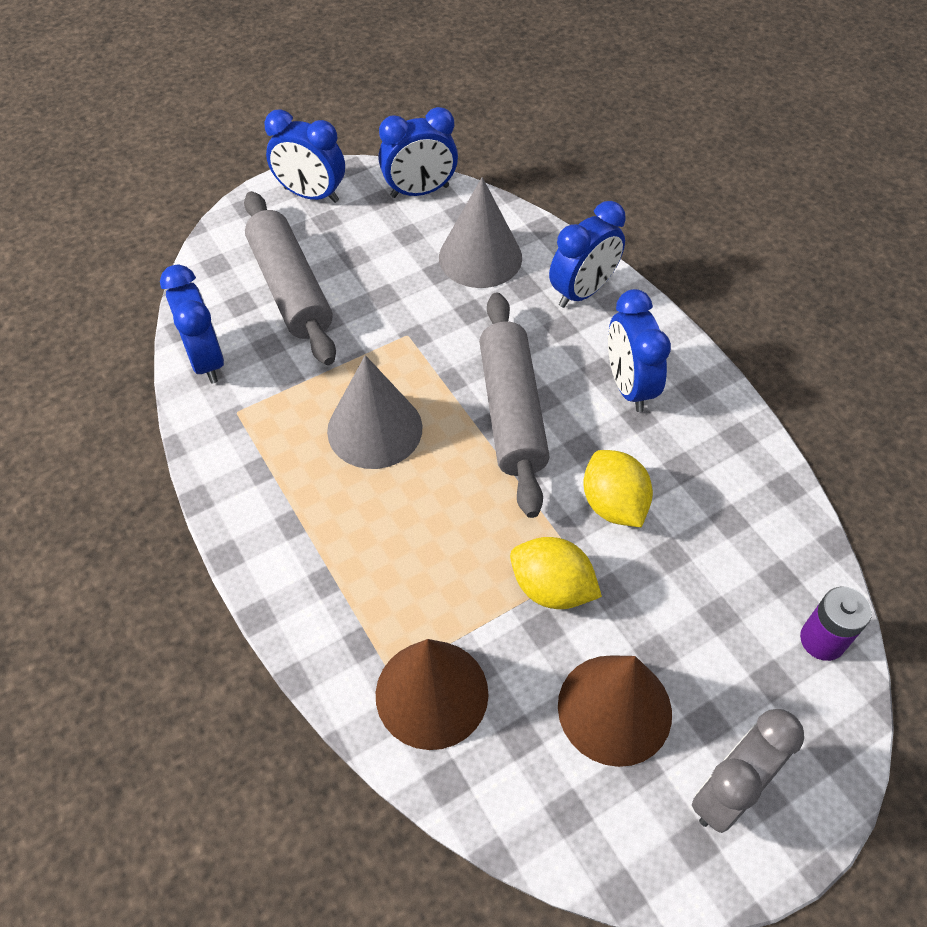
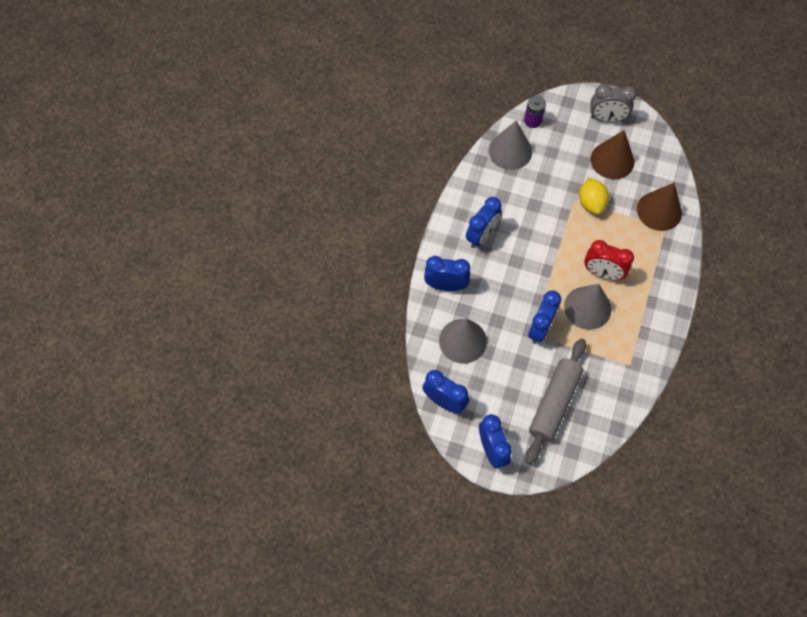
camera: 130 degrees left, 10 degrees up
blue clock [160,264,224,384] -> blue clock moved to [528,290,561,344]
grey rolling pin [479,293,550,518] -> none
yellow lemon [583,450,653,527] -> none
none -> grey cone [489,120,532,170]
none -> red clock [584,240,634,280]

